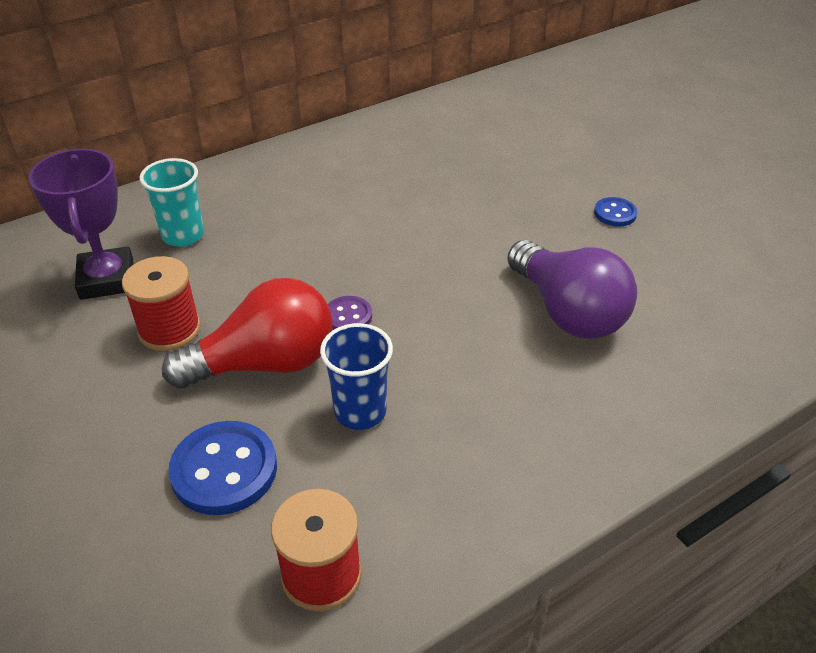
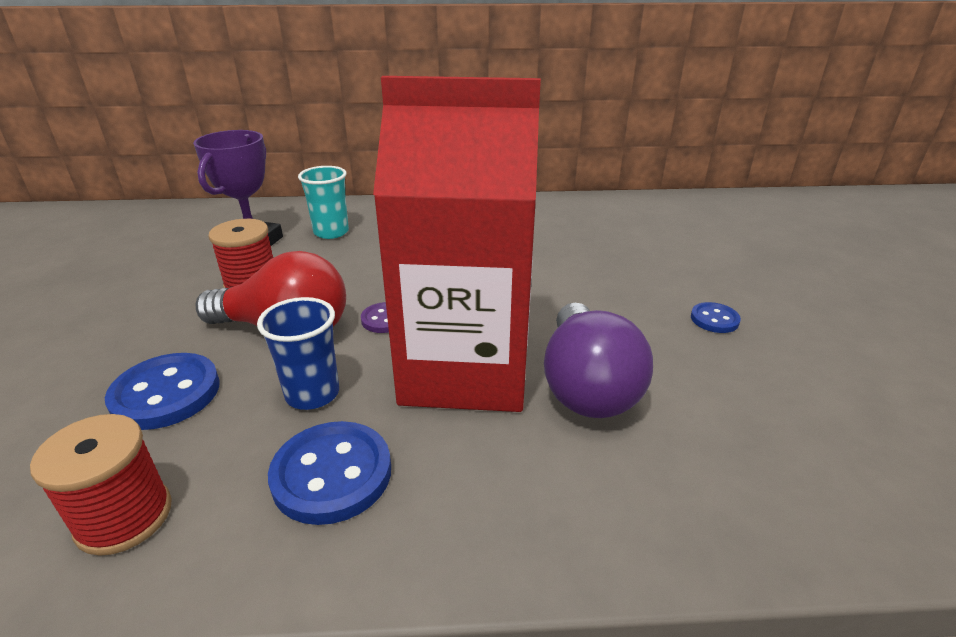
camera: 30 degrees right, 10 degrees down
none -> blue button [268,421,391,525]
none -> red carton [373,76,541,412]

